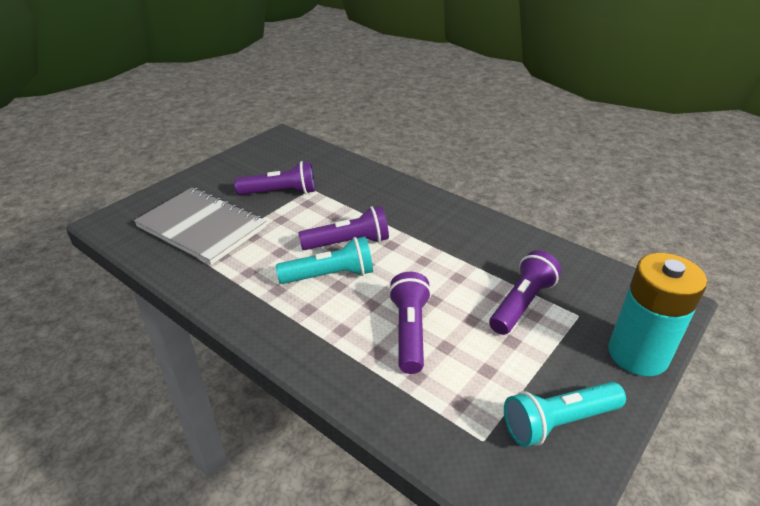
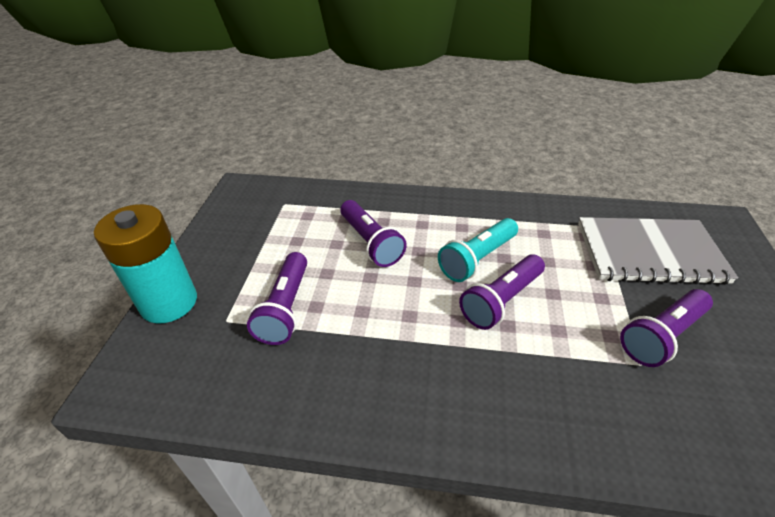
camera: 150 degrees right, 5 degrees up
turquoise flashlight [504,382,626,447] -> none

